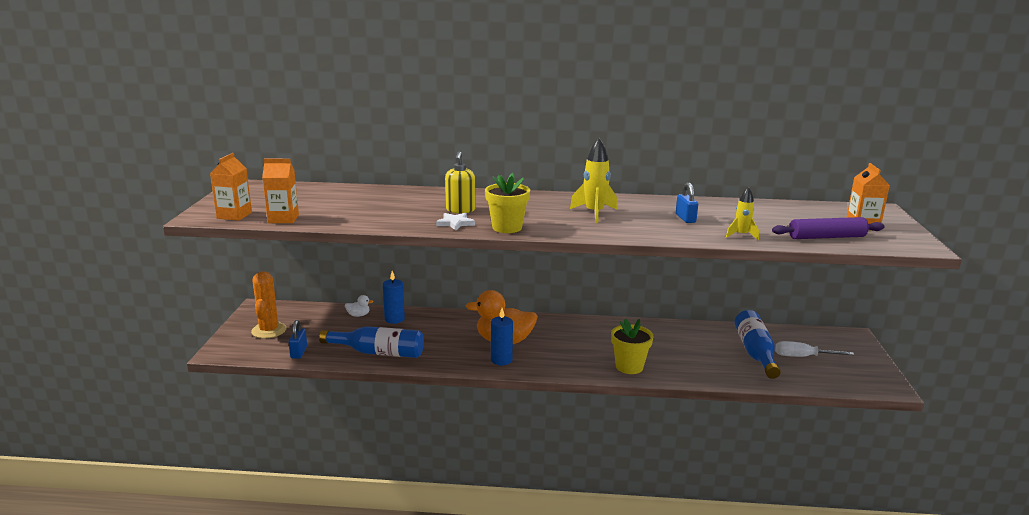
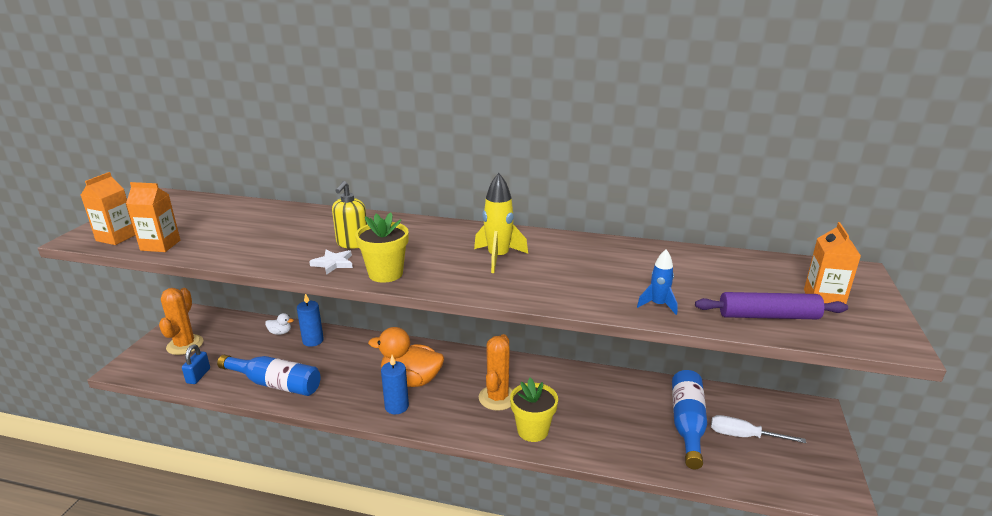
camera: 10 degrees right, 5 degrees up
blue padlock [676,182,698,223] -> none
yellow rocket [726,187,759,240] -> blue rocket [637,249,678,315]
none -> orange cactus [479,334,513,411]

